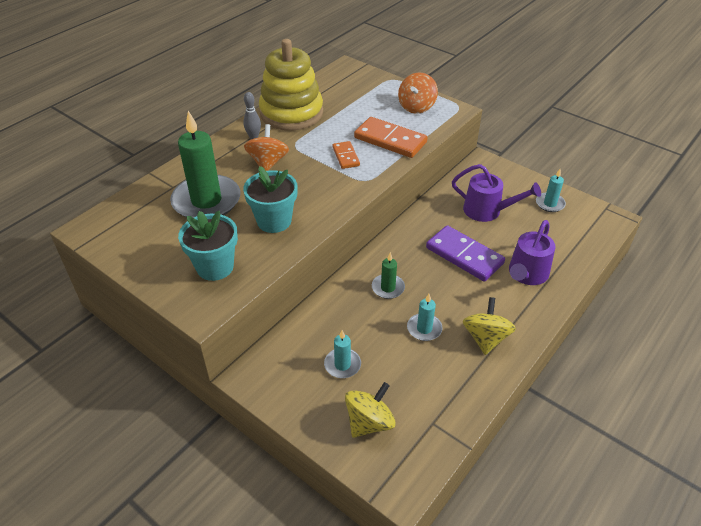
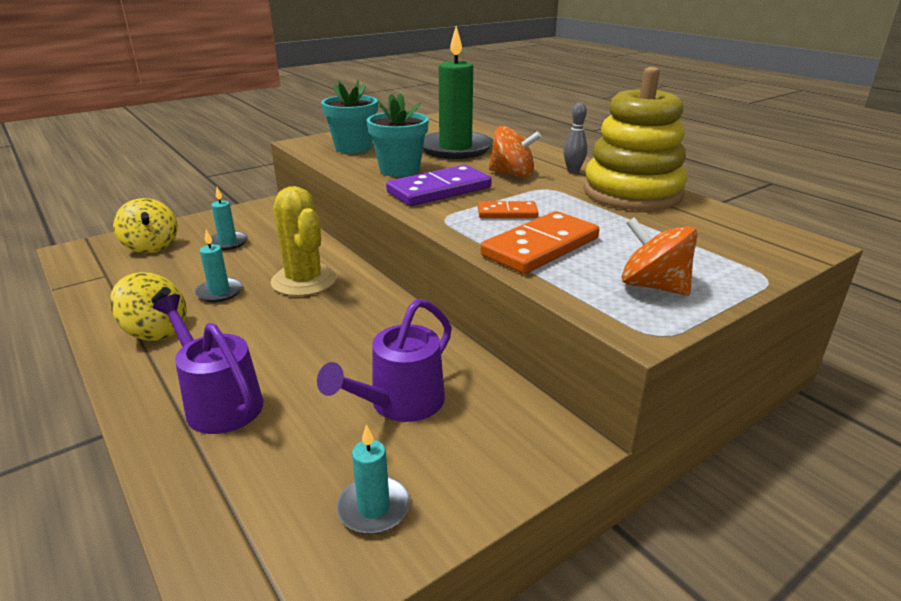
camera: 105 degrees right, 15 degrees down
green candle [372,252,405,299] -> yellow cactus [271,186,337,296]
purple domino [426,225,505,282] -> purple domino moved to [386,165,492,206]

